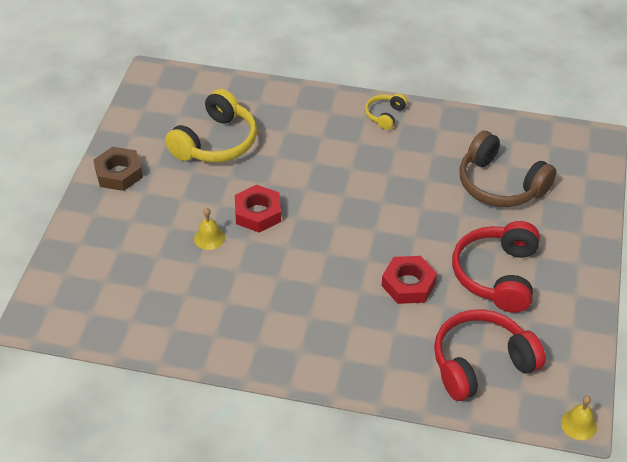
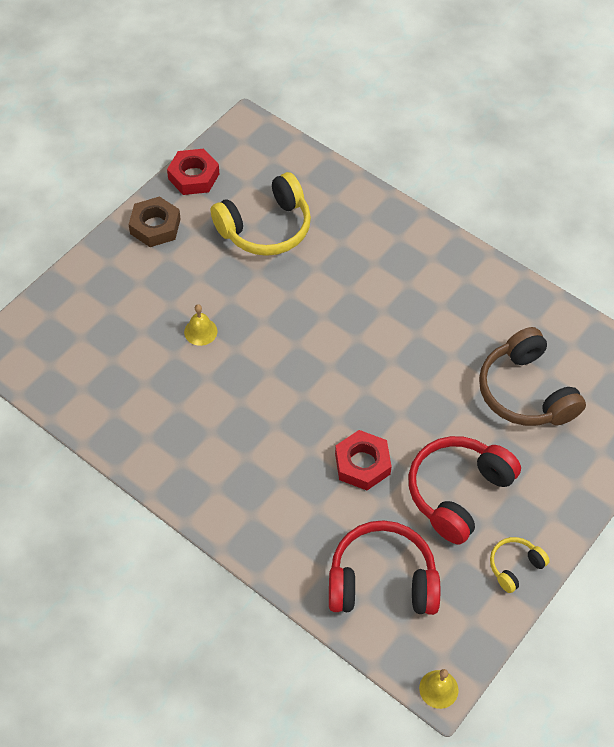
camera: 25 degrees right, 10 degrees up
red nut [235,185,281,233] -> red nut moved to [167,149,219,195]
yellow headphones [365,93,407,130] -> yellow headphones moved to [490,537,550,593]

